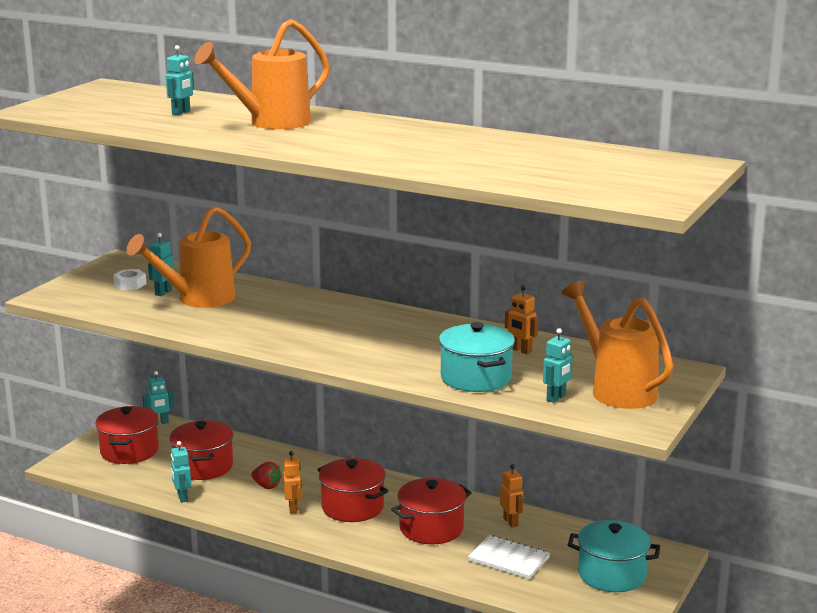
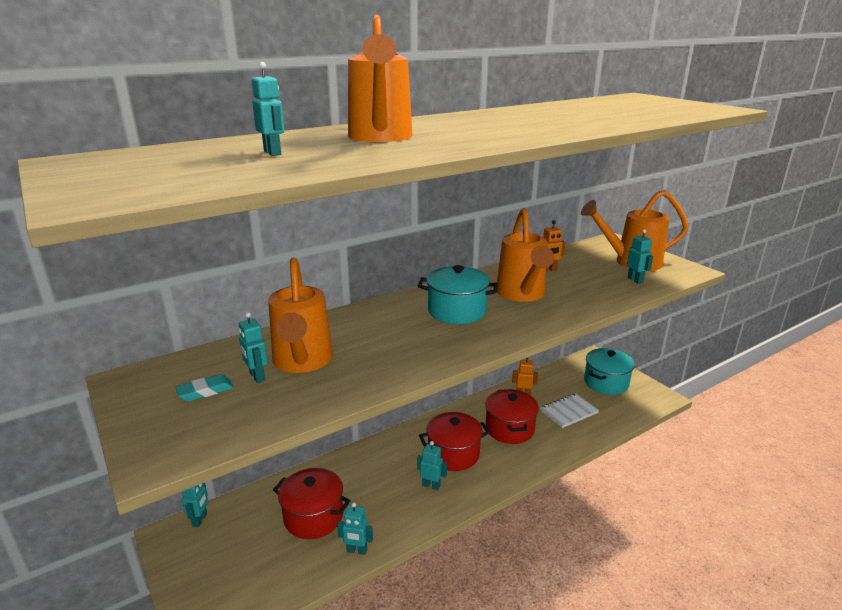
camera: 60 degrees left, 5 degrees up
red pot [96,406,159,464] -> none
white nut [113,269,146,290] -> turquoise eraser [175,374,234,401]
red strawberry [251,462,282,489] -> none
orange robot [283,451,302,513] -> turquoise robot [417,441,447,490]
turquoise pot [439,322,515,392] -> turquoise pot moved to [418,265,498,324]
none -> orange watering can [497,208,554,302]

